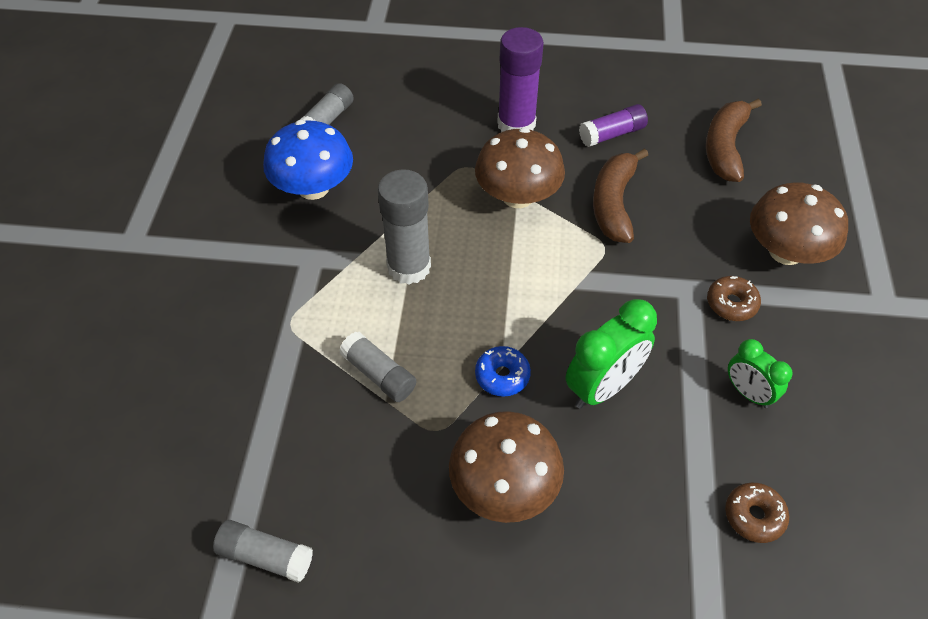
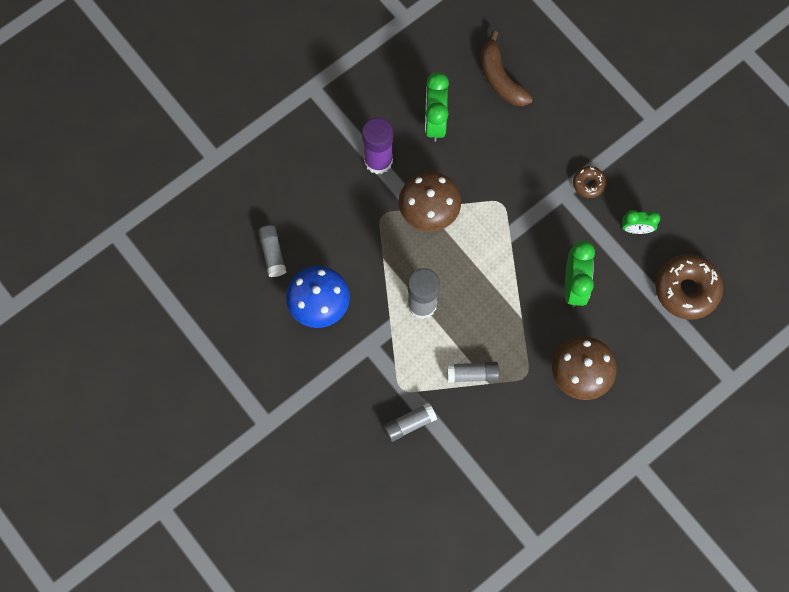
camera: 45 degrees left, 20 degrees up
grey glue stick [213,520,313,583] -> grey glue stick moved to [383,403,437,442]
blue donut [475,346,531,397] -> none
purple glue stick [579,104,648,147] -> green clock [425,72,449,142]
brown banana [593,148,648,243] -> none
brown donut [725,483,789,543] -> brown donut [656,254,723,320], size x1.95
brown mushroom [750,182,848,265] -> none

